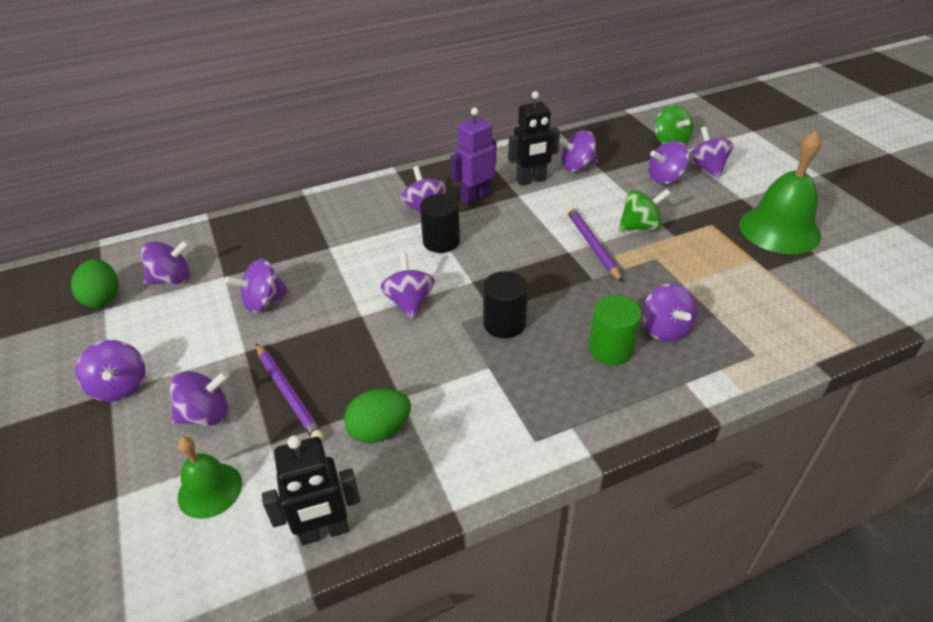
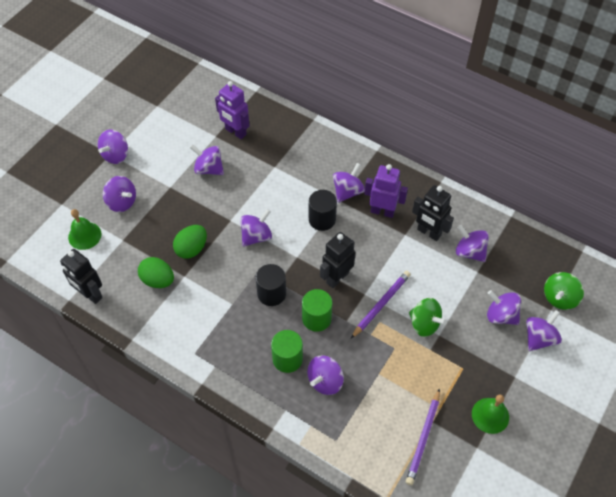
camera: 55 degrees right, 15 degrees up
green egg [71,259,119,308] -> green egg moved to [173,225,207,259]
purple spinning top [141,240,190,284] -> none
purple pencil [256,343,324,441] -> purple pencil moved to [406,388,440,485]
green bell [739,130,822,254] -> green bell [472,395,509,434], size x0.57
none -> purple robot [215,81,250,139]
none -> green cylinder [302,289,332,332]
none -> black robot [320,232,356,288]

